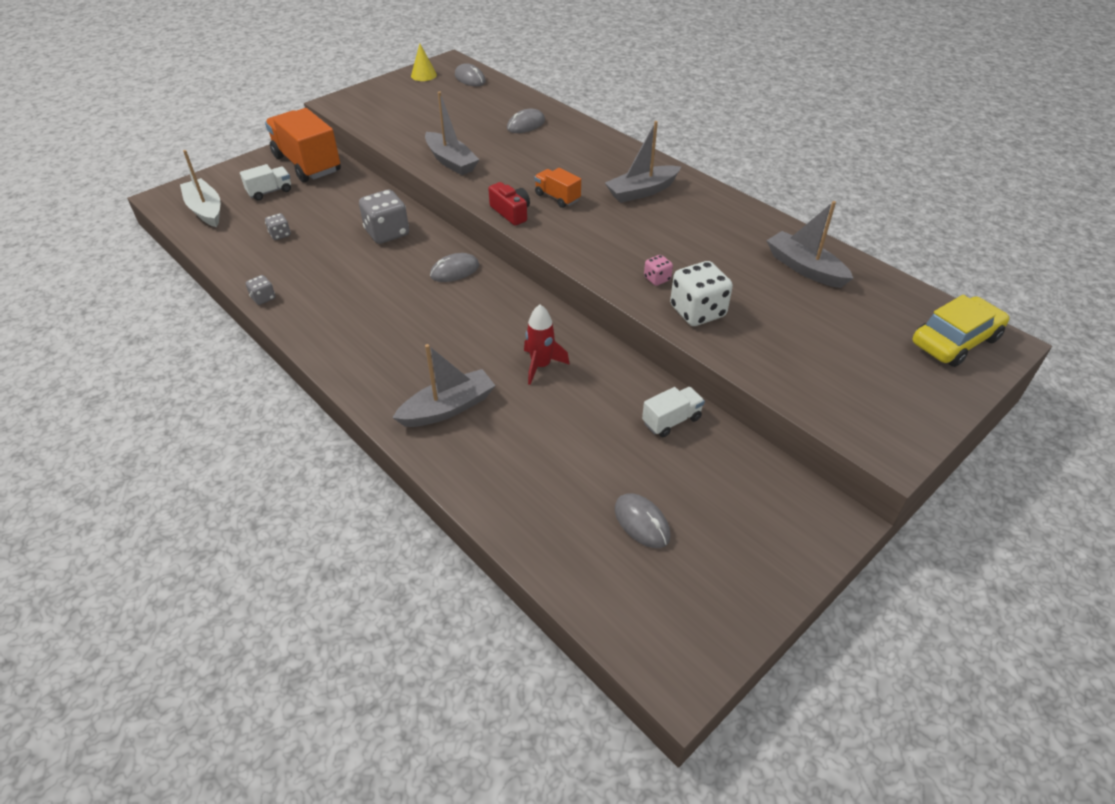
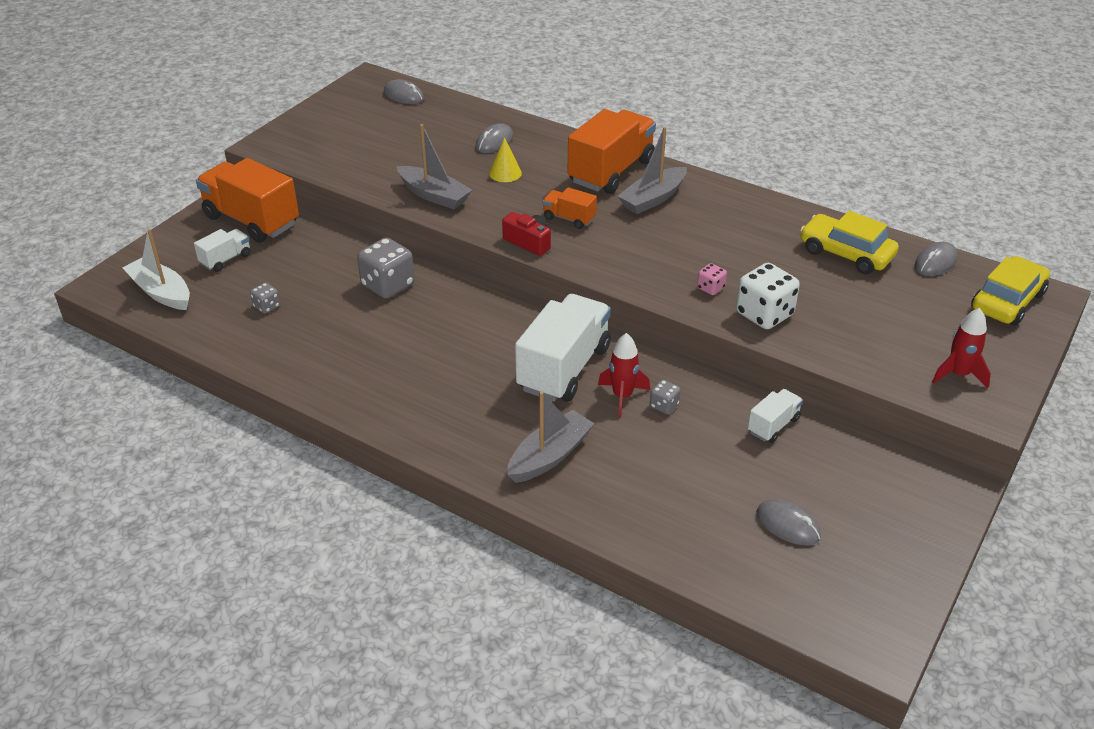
camera: 15 degrees left, 5 degrees down
grey dice [246,275,275,305] -> grey dice moved to [650,380,681,414]
yellow cone [411,44,437,81] -> yellow cone moved to [489,137,522,182]
grey mouse [430,253,480,282] -> grey mouse moved to [915,242,958,276]
grey boat [766,201,854,288] -> yellow car [800,211,899,274]
none -> white truck [515,294,611,402]
none -> orange truck [568,109,656,194]
none -> red rocket [932,308,991,388]

